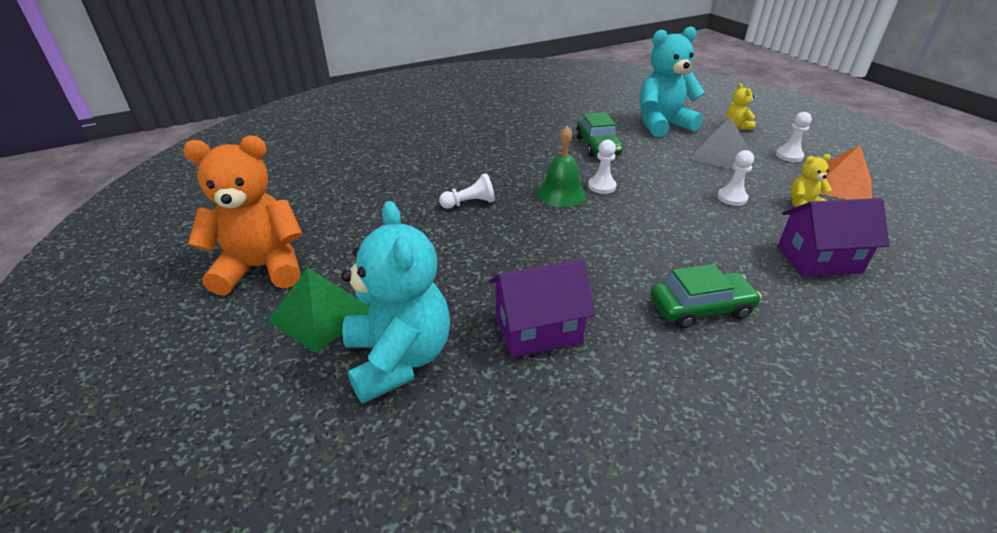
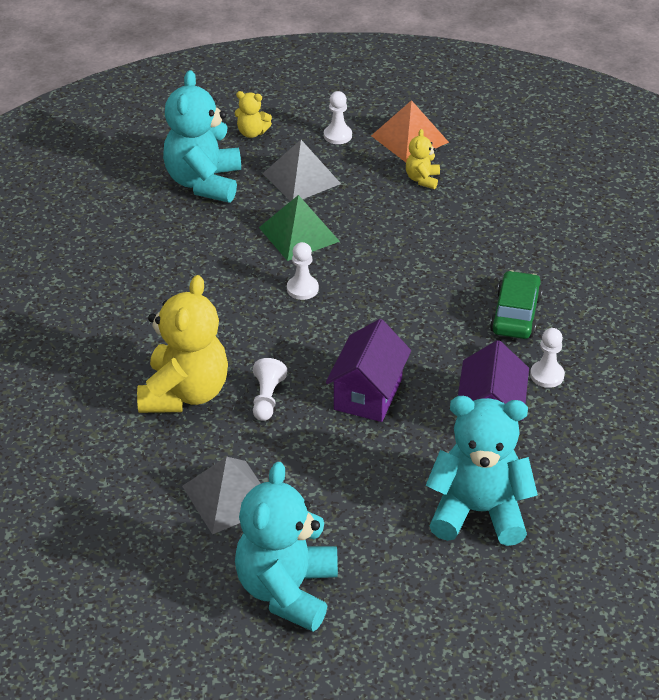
camera: 65 degrees left, 5 degrees up
orange teddy bear [183,136,302,295] -> turquoise teddy bear [235,462,338,631]
green pyramid [267,267,369,353] -> green pyramid moved to [259,195,340,261]
green bell [537,126,586,207] -> none
green car [576,112,623,157] -> none
white pawn [717,150,754,206] -> white pawn moved to [530,328,565,388]
purple house [777,198,889,277] -> purple house moved to [326,319,411,422]
none -> yellow teddy bear [137,275,228,413]
none -> grey pyramid [182,457,261,534]

